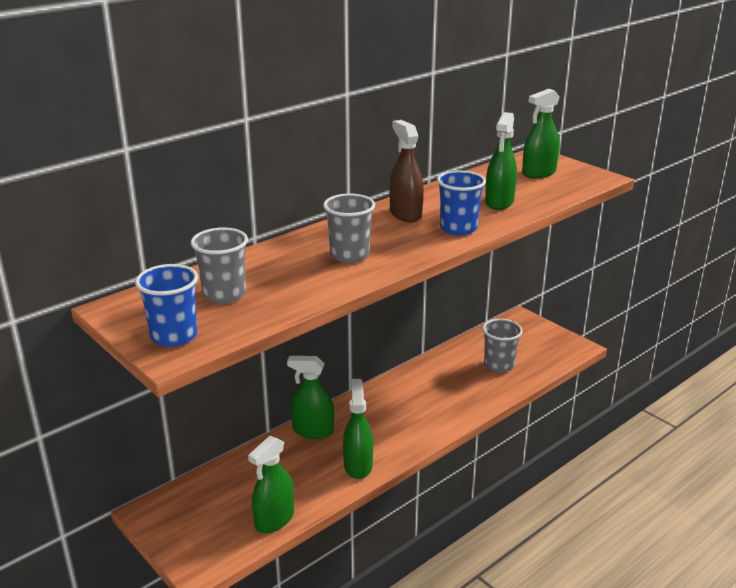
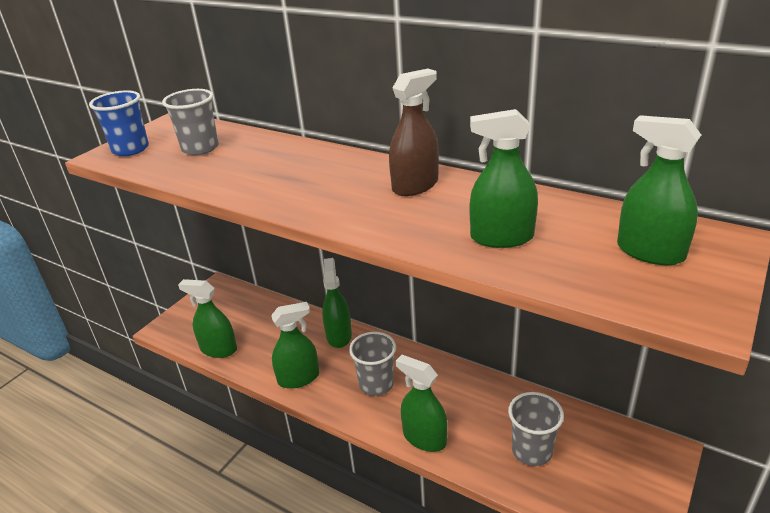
camera: 75 degrees right, 5 degrees up
grey cup [323,194,375,263] -> grey cup moved to [349,332,396,396]
blue cup [437,170,486,236] -> none
none -> green spray bottle [396,355,447,452]

